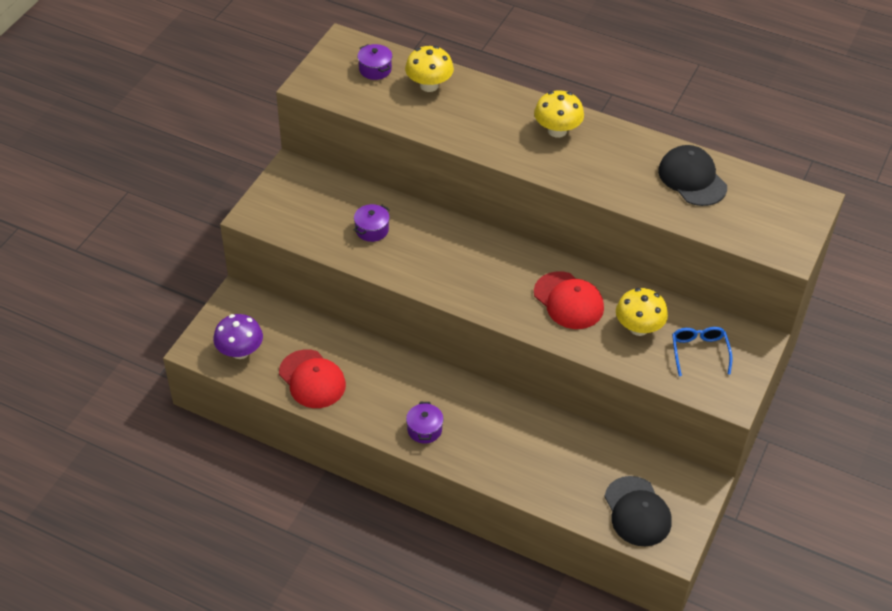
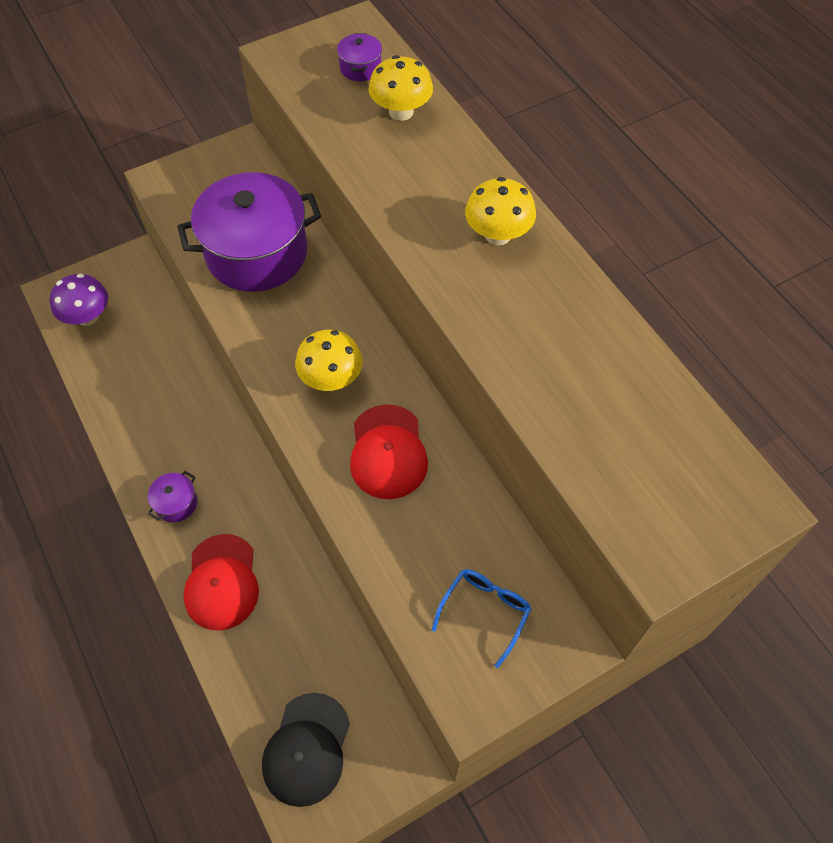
camera: 35 degrees right, 10 degrees up
red cap [279,349,346,408] -> red cap moved to [183,534,259,631]
purple pot [354,204,390,242] -> purple pot [177,172,321,292], size x2.46
yellow mushroom [616,288,668,336] -> yellow mushroom moved to [295,329,363,391]
black cap [658,145,727,206] -> none

